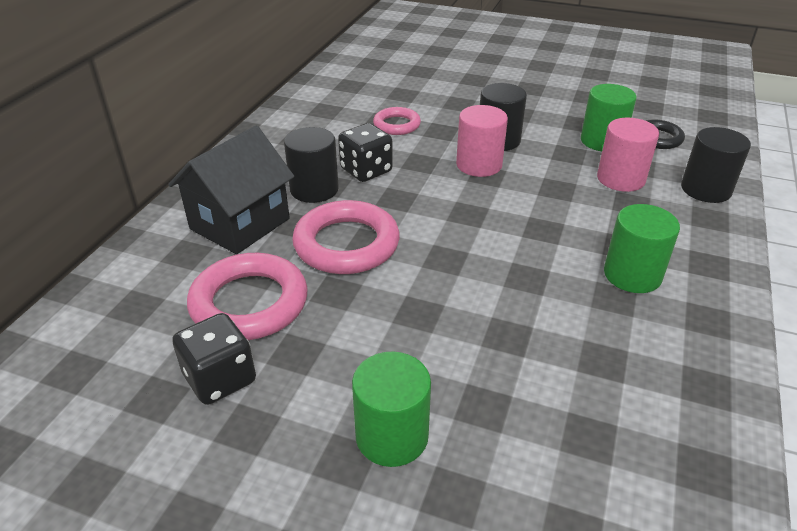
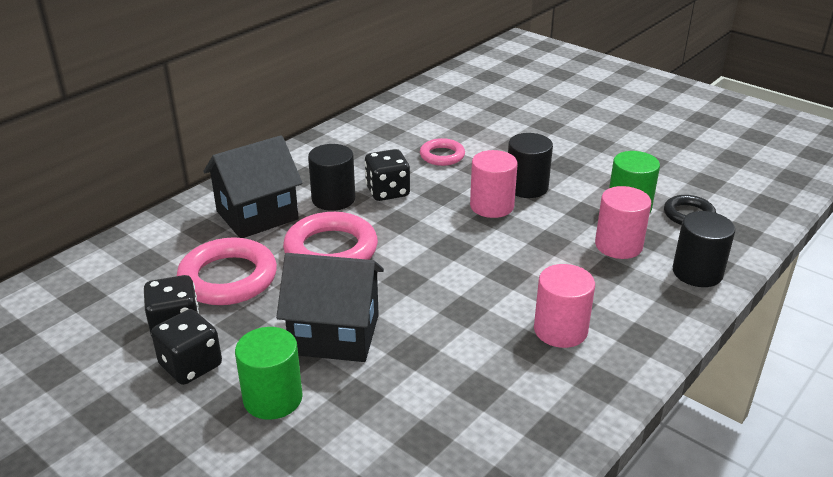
camera: 20 degrees right, 5 degrees down
green cylinder [604,204,680,293] -> pink cylinder [534,264,595,348]
none -> black dice [151,309,222,385]
none -> black house [276,253,384,362]

